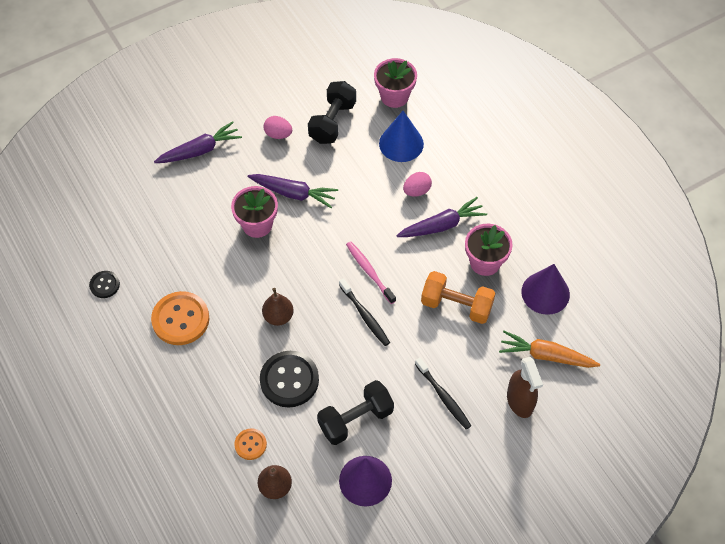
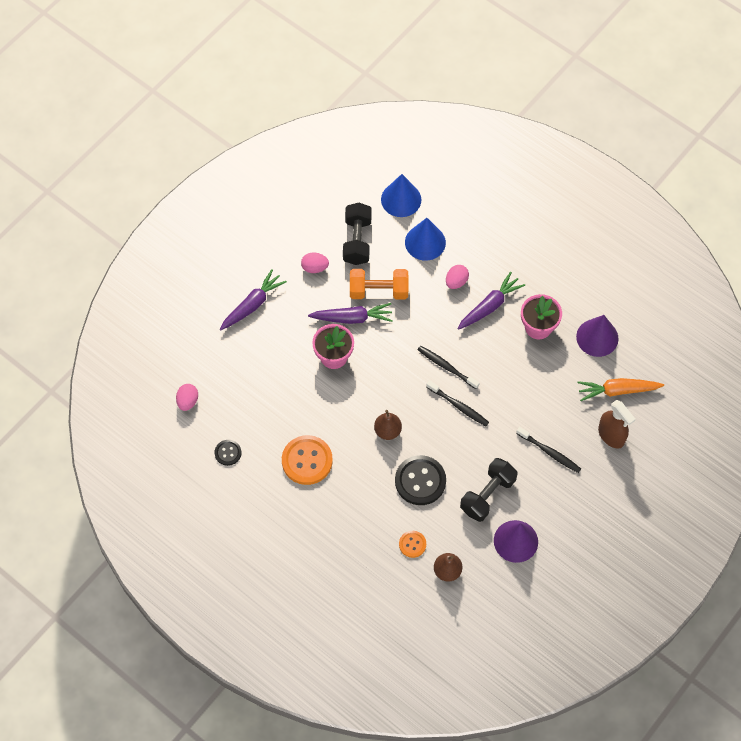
camera: 20 degrees left, 5 degrees up
pink toothbrush [346,241,396,304] -> black toothbrush [417,346,480,389]
pink flower pot [374,58,417,108] -> blue cone [381,174,421,217]
orange dumbbell [421,271,495,324] -> orange dumbbell moved to [350,269,408,300]
none -> pink egg [176,384,198,411]

